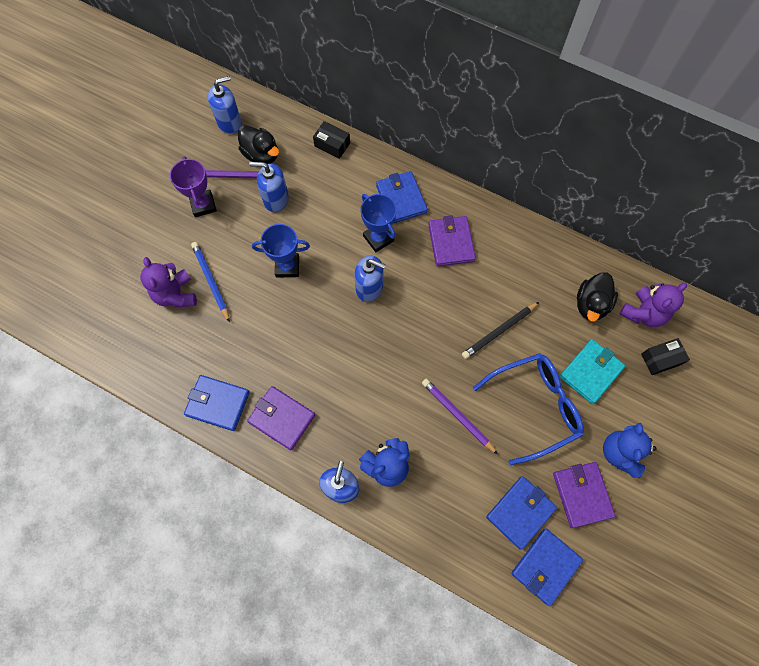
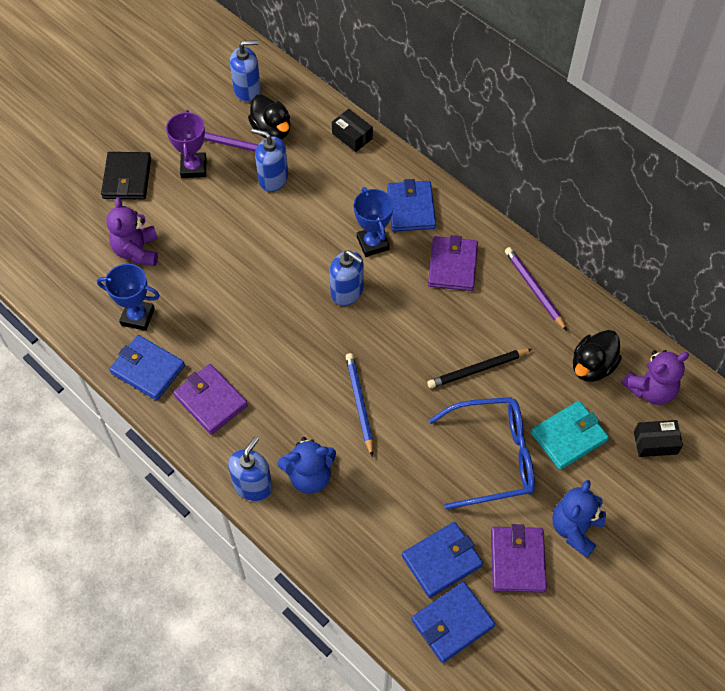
camera: 15 degrees right, 10 degrees down
blue pencil [191,242,230,322] -> blue pencil moved to [346,353,373,457]
blue trophy [252,224,310,278] -> blue trophy moved to [97,264,160,331]
purple pencil [422,379,498,454] -> purple pencil moved to [505,247,567,331]
none -> black wallet [101,152,151,200]

